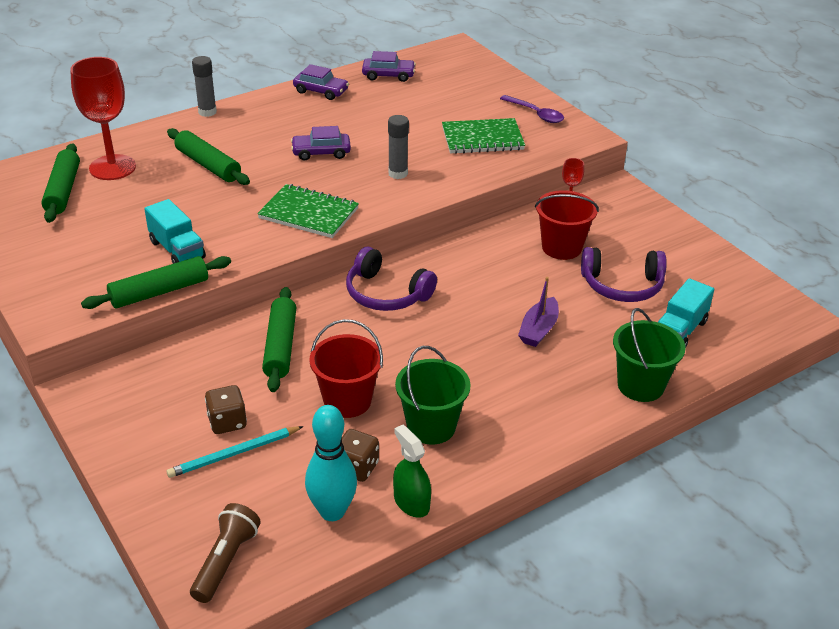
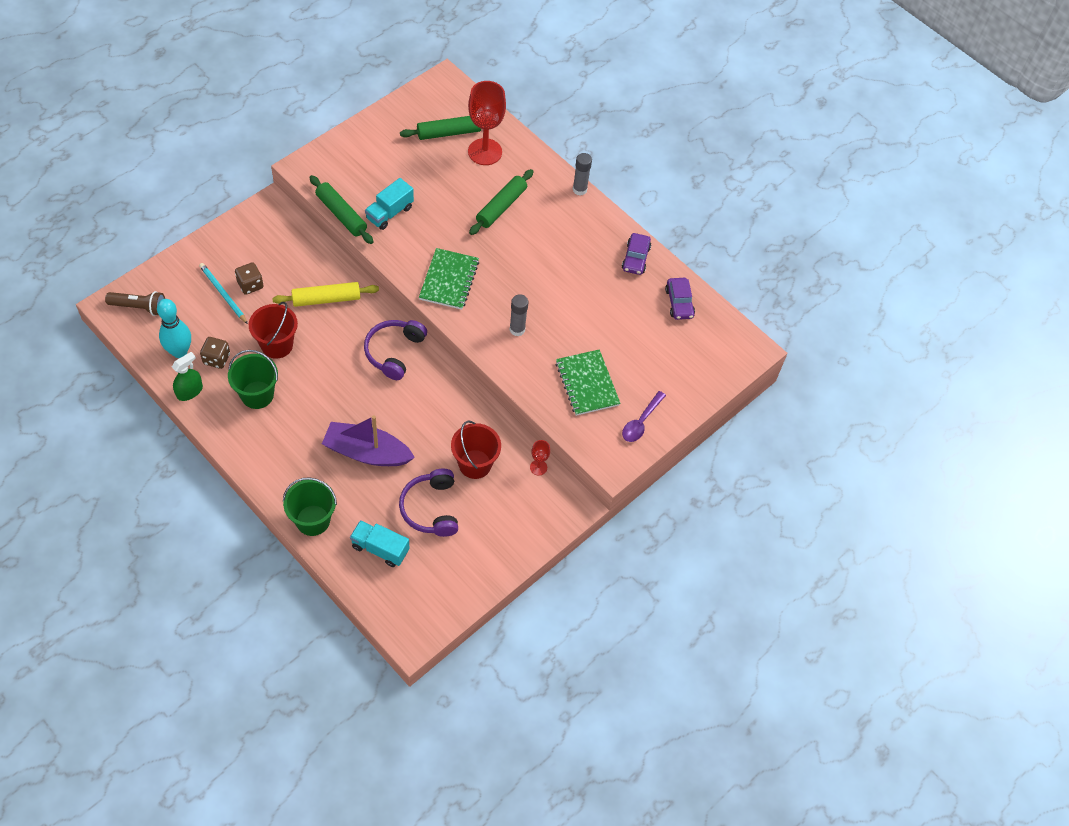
camera: 75 degrees right, 20 degrees up
green rolling pin [262,287,296,392] -> yellow rolling pin [272,282,379,307]
purple car [291,126,351,161] -> none
purple boat [518,277,559,347] -> purple boat [322,415,415,466], size x1.69

